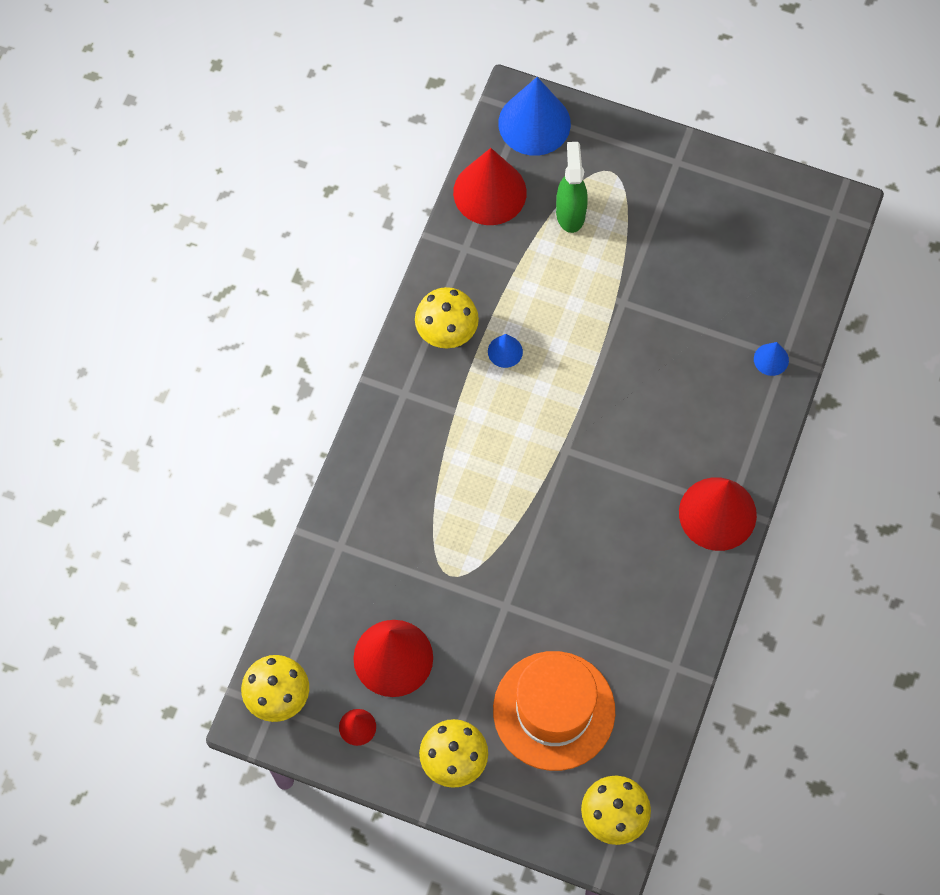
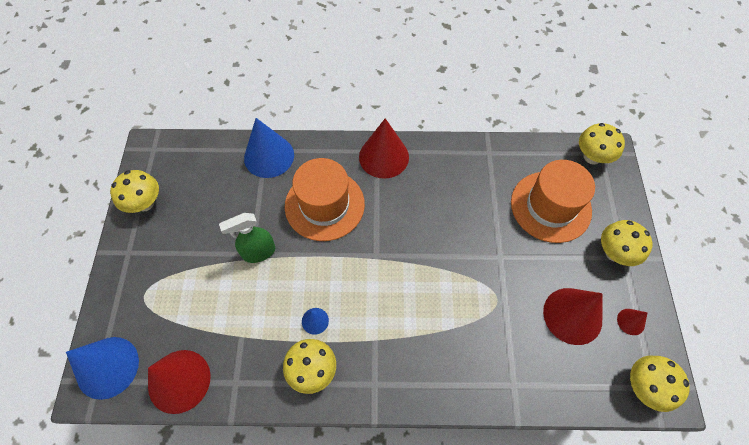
camera: 110 degrees left, 5 degrees down
green spray bottle [556,142,588,233] -> green spray bottle moved to [219,213,275,263]
blue cone [754,342,789,376] -> blue cone [244,118,294,178], size x2.15
none -> yellow mushroom [110,170,159,213]
none -> orange hat [285,158,365,241]

